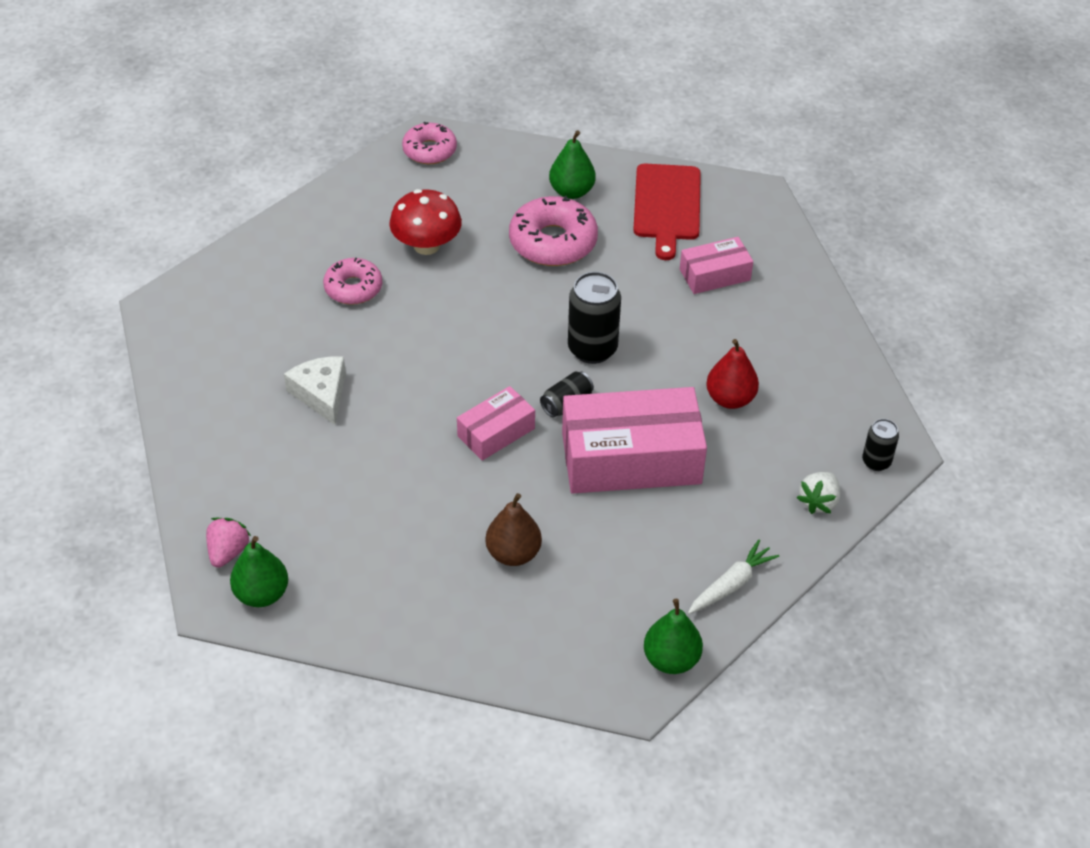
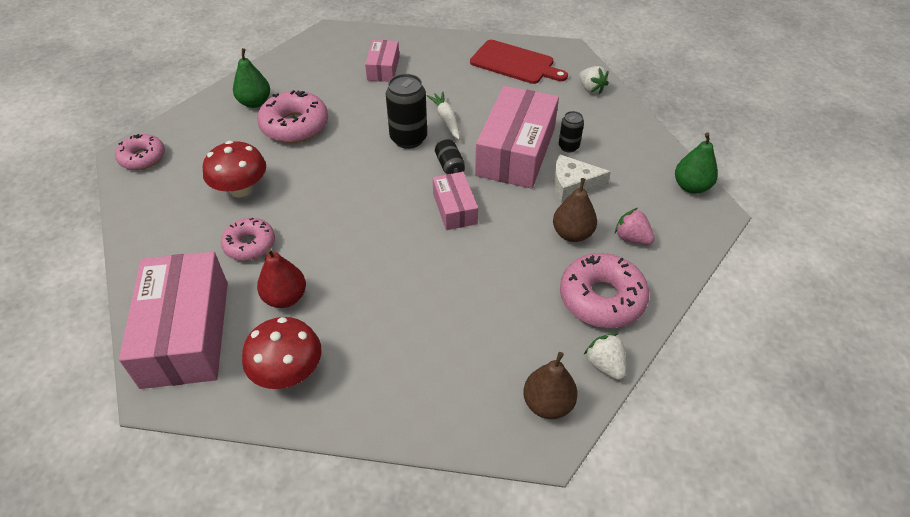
camera: 65 degrees left, 0 degrees up
pink strawberry [206,518,251,568] -> pink strawberry moved to [615,208,655,245]
green pear [230,536,288,607] -> brown pear [523,352,578,419]
white cheese [284,356,346,425] -> white cheese moved to [553,155,611,203]
red cutting board [633,163,701,260] -> red cutting board moved to [470,40,568,84]
white carrot [688,540,779,614] -> white carrot moved to [427,92,460,140]
red pear [706,339,759,409] -> red pear moved to [257,248,306,308]
black can [862,419,899,471] -> black can moved to [559,111,584,153]
none -> pink box [119,252,228,389]
none -> red mushroom [242,317,322,389]
none -> pink donut [560,253,649,328]
none -> white strawberry [584,333,626,380]

